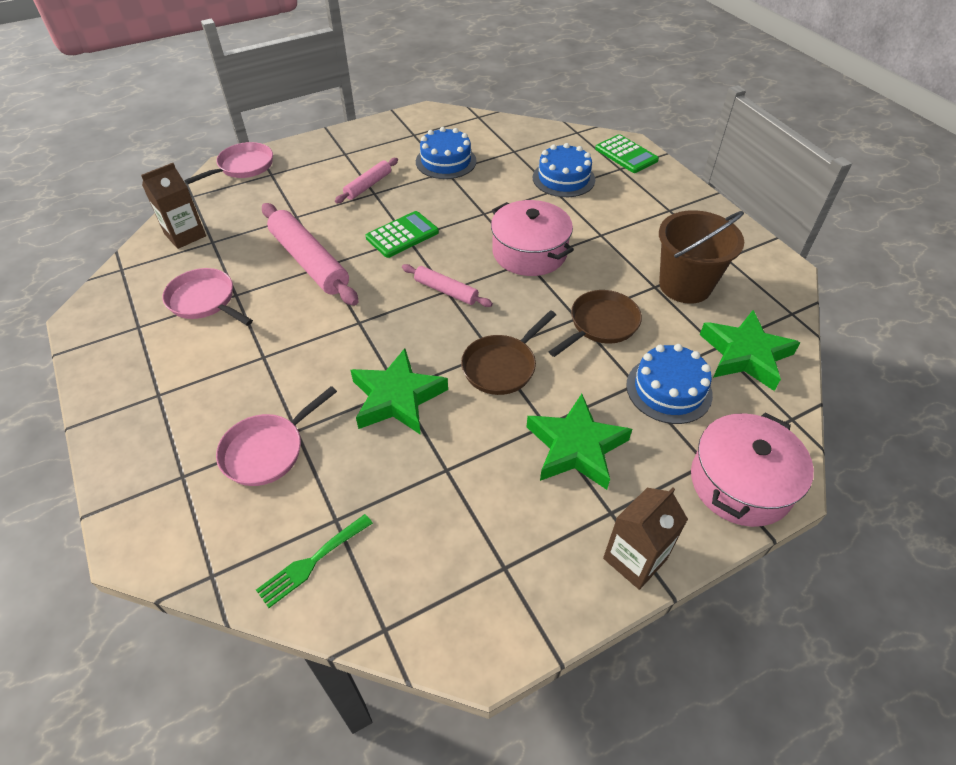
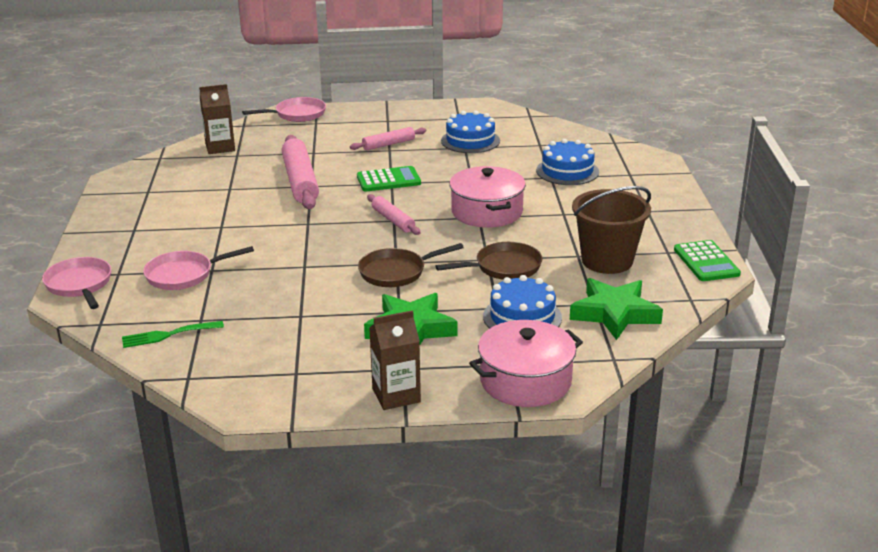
camera: 25 degrees right, 20 degrees down
pink pan [162,268,253,326] -> pink pan moved to [42,257,111,309]
green star [351,348,448,435] -> none
green calculator [595,134,659,173] -> green calculator moved to [674,240,741,281]

